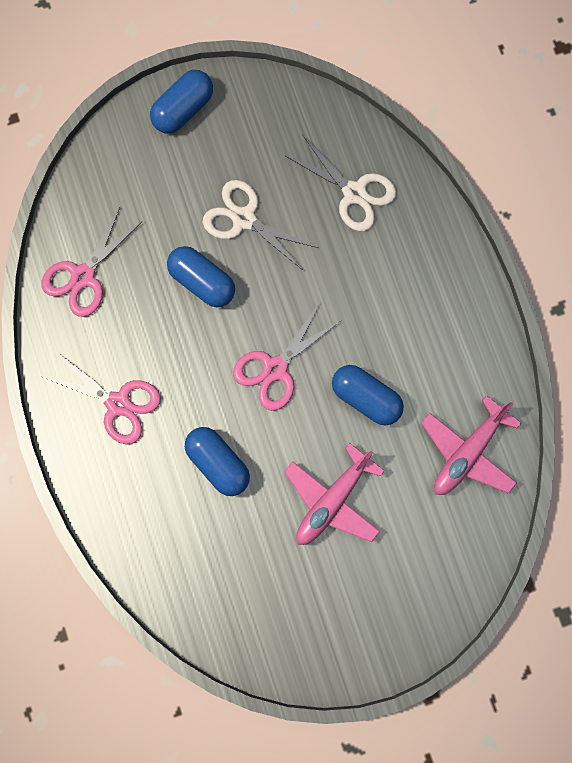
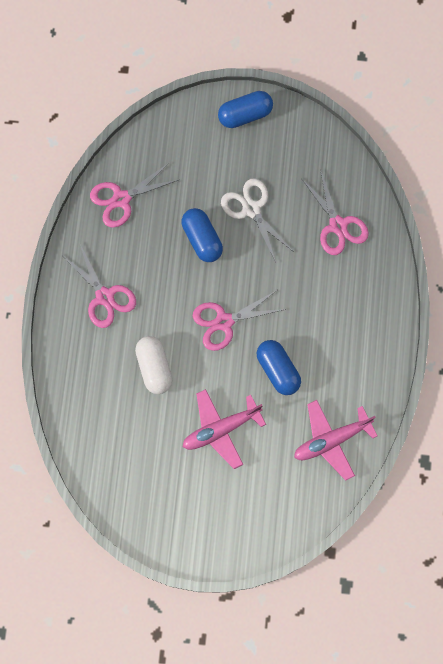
camera: 25 degrees right, 5 degrees down
blue capsule [185,427,250,496] -> white capsule [135,336,172,394]
white scissors [286,134,396,231] -> pink scissors [301,169,369,255]

